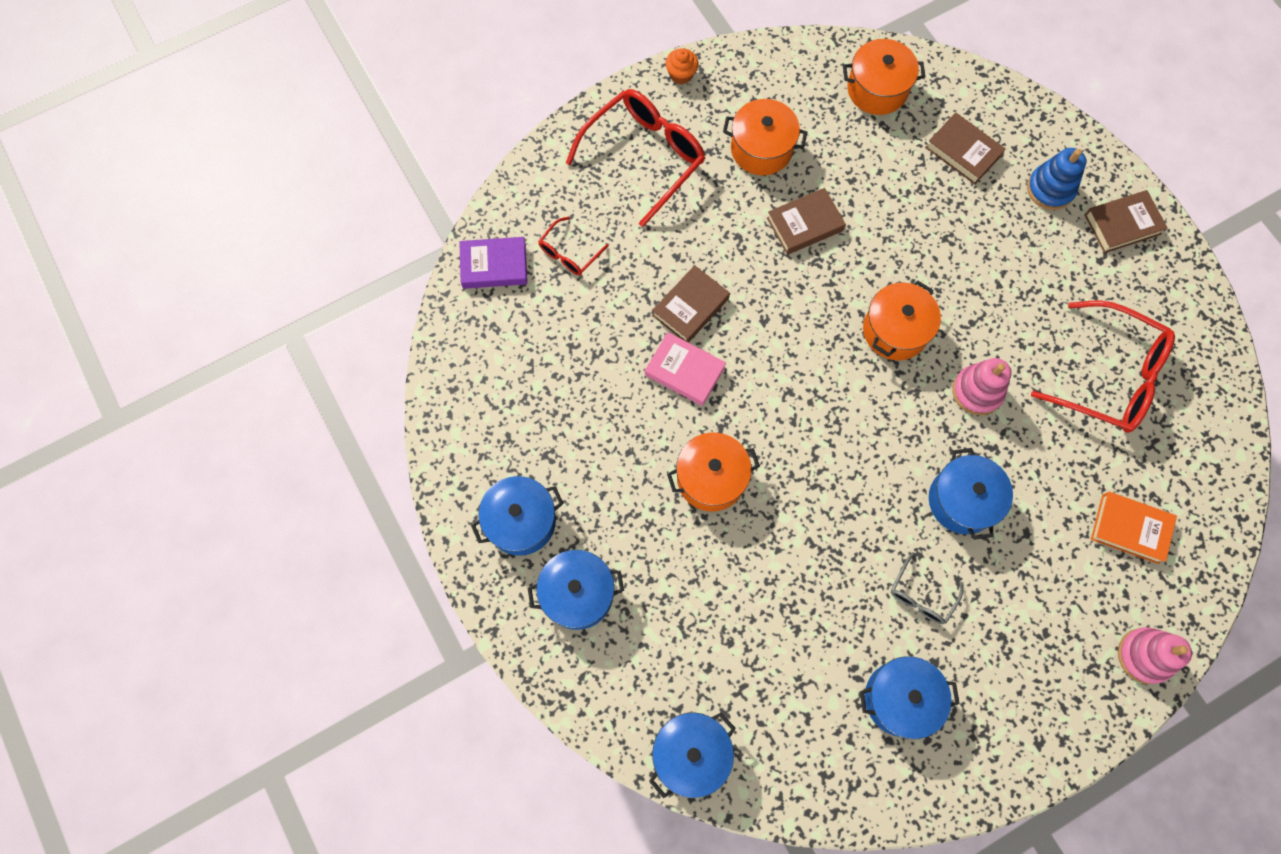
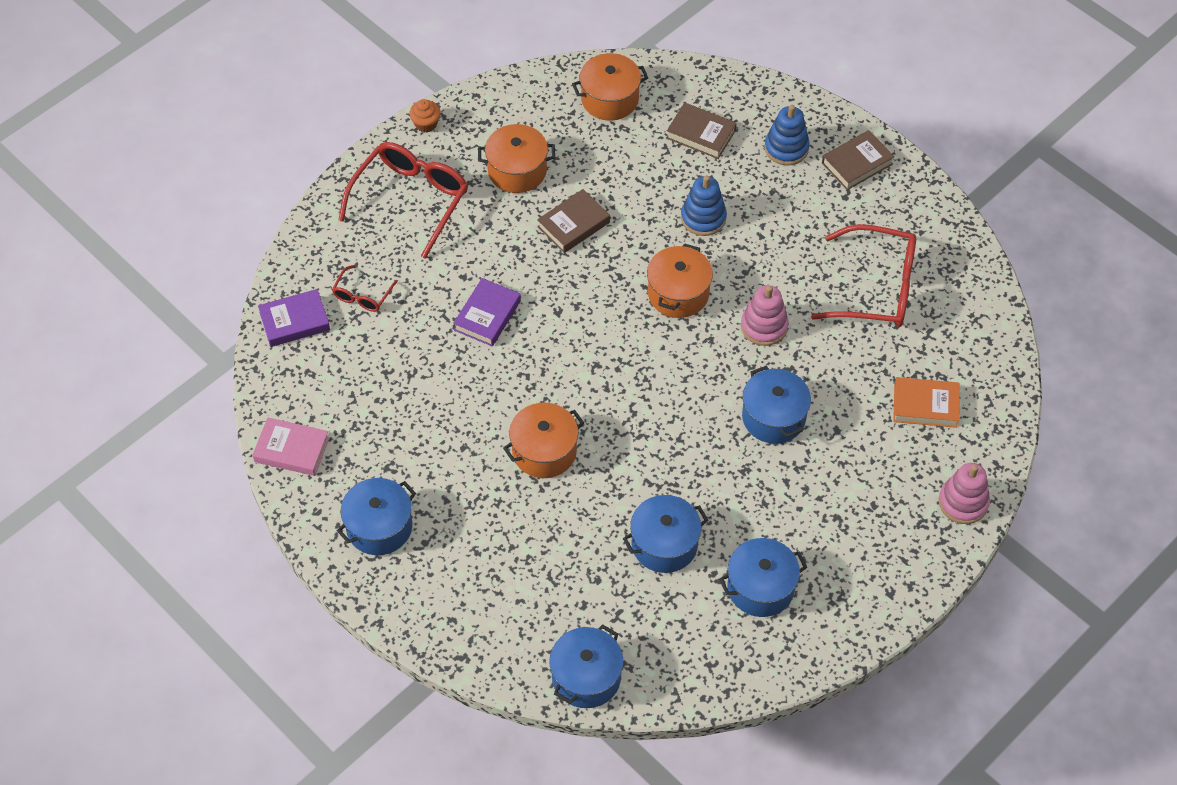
camera: 15 degrees left, 15 degrees down
blue pot [528,550,624,630] -> blue pot moved to [623,495,708,573]
pink book [645,332,726,406] -> pink book moved to [252,417,329,476]
brown book [652,265,730,343] -> purple book [453,278,521,347]
grey glasses [891,552,963,624] -> none
none -> blue stacking toy [681,175,727,236]

